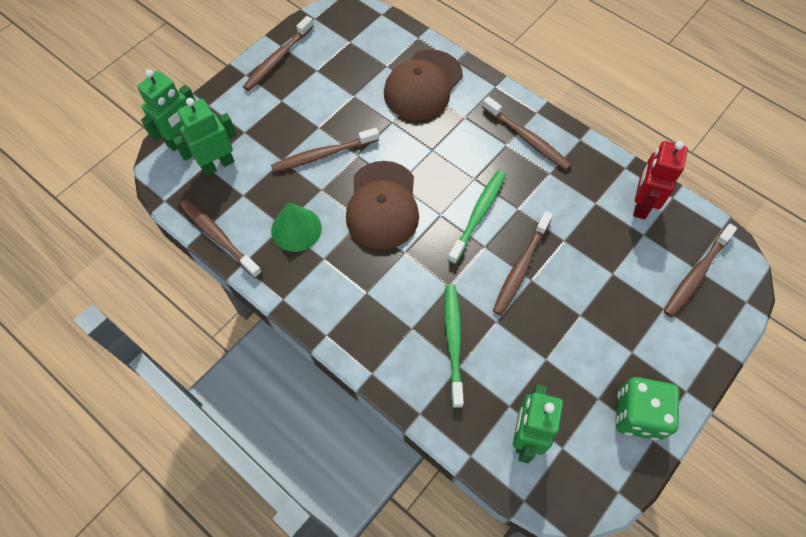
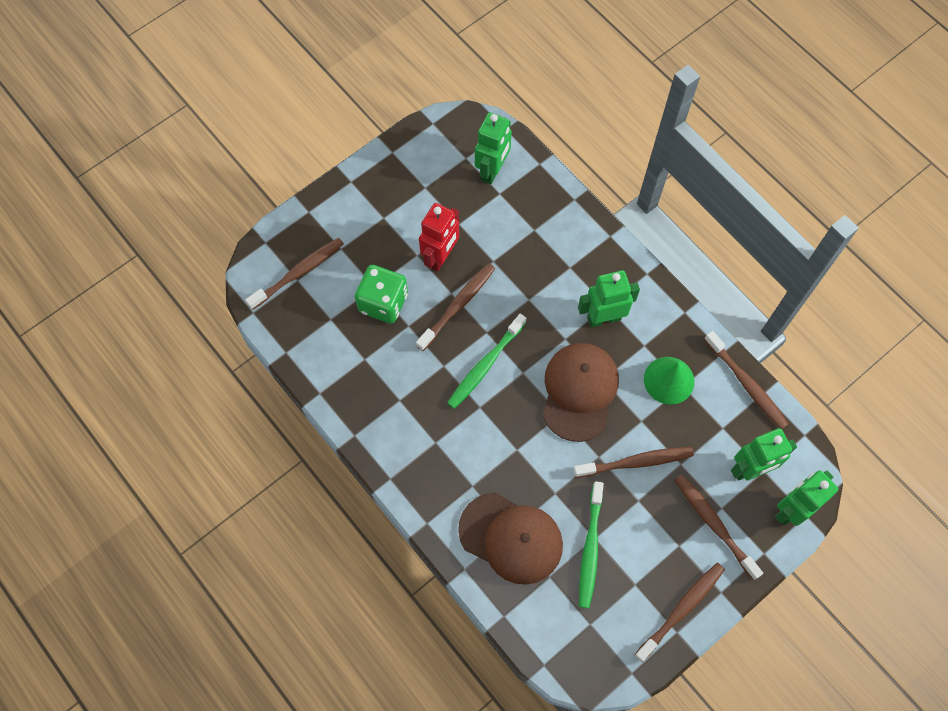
camera: 170 degrees left, 5 degrees up
brown cap [384,50,463,120] -> brown cap turned 75 degrees clockwise [458,492,563,585]
green toothbrush [444,284,464,408] -> green toothbrush moved to [579,482,604,608]
brown toothbrush [482,96,571,170] -> brown toothbrush moved to [675,474,763,580]
green dice [616,377,679,441] -> green dice moved to [355,265,408,324]
red robot [633,141,688,219] -> red robot moved to [419,203,459,272]
none -> green robot [578,270,640,328]

